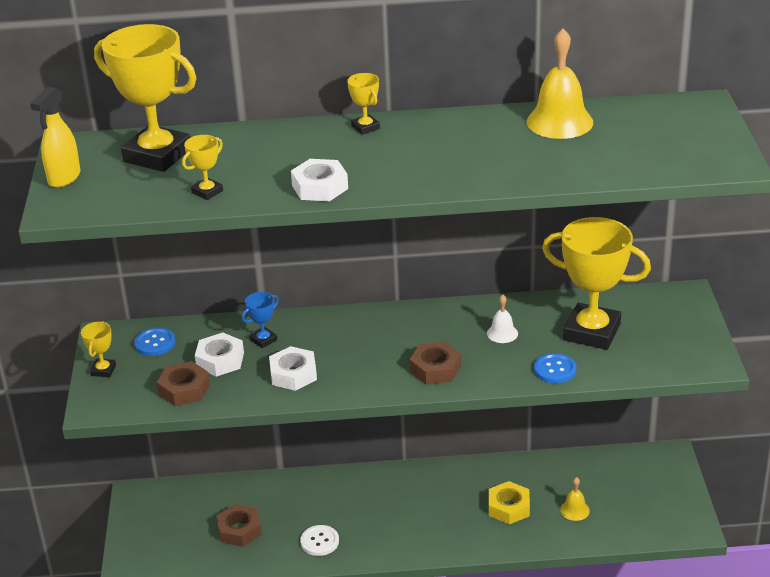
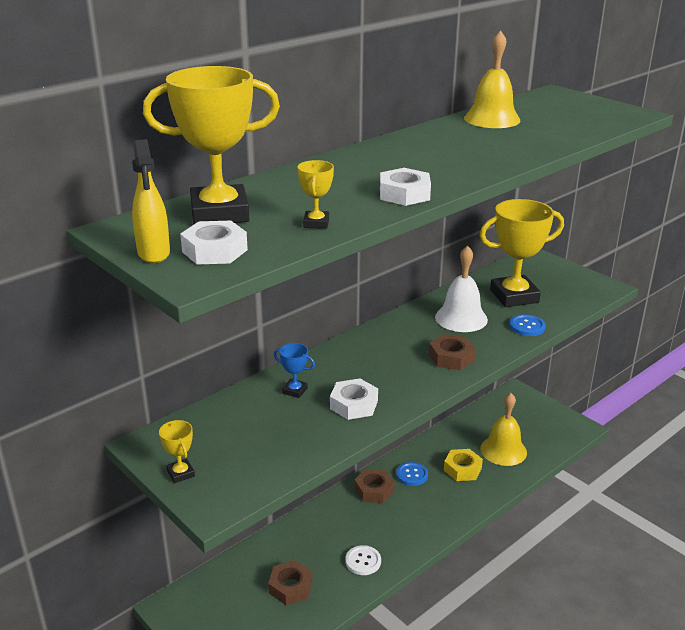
camera: 40 degrees left, 5 degrees down
blue button [134,328,176,356] -> blue button moved to [396,462,428,486]
brown nut [157,361,210,406] -> brown nut moved to [354,469,395,503]
white nut [195,333,244,377] -> white nut moved to [180,221,248,265]
blue trophy [242,292,279,348] -> blue trophy turned 75 degrees counterclockwise [274,343,315,398]
yellow trophy [347,73,380,135] -> none
white bell [487,295,518,343] -> white bell [435,245,488,332], size x1.97
yellow bell [560,477,590,521] -> yellow bell [481,393,527,466], size x1.97

